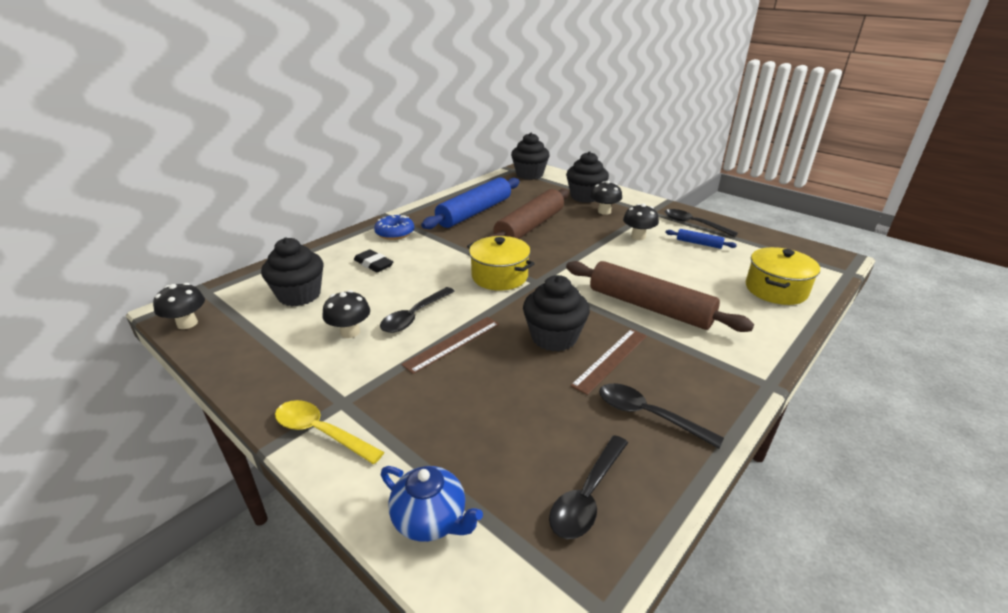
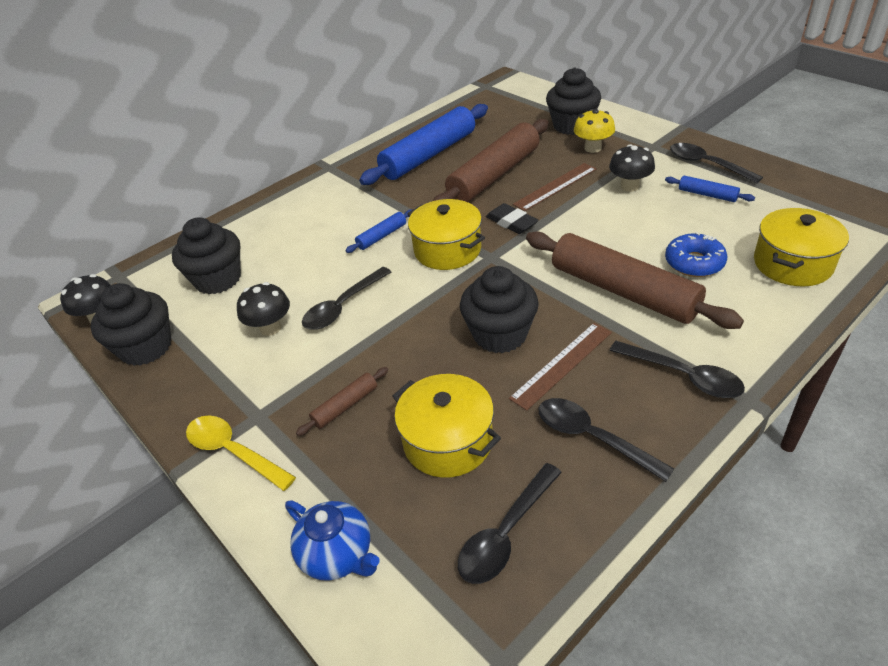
camera: 10 degrees right, 10 degrees up
black eraser [354,249,393,272] -> black eraser moved to [486,203,539,234]
blue donut [374,214,414,240] -> blue donut moved to [665,232,727,277]
brown ruler [401,317,499,374] -> brown ruler moved to [513,163,597,211]
black cupcake [511,133,550,180] -> black cupcake moved to [91,283,171,366]
black mushroom [590,181,622,215] -> yellow mushroom [573,109,615,153]
none -> brown rolling pin [296,367,388,436]
none -> blue rolling pin [345,209,413,253]
none -> yellow pot [392,374,501,478]
none -> black spoon [610,341,745,398]

